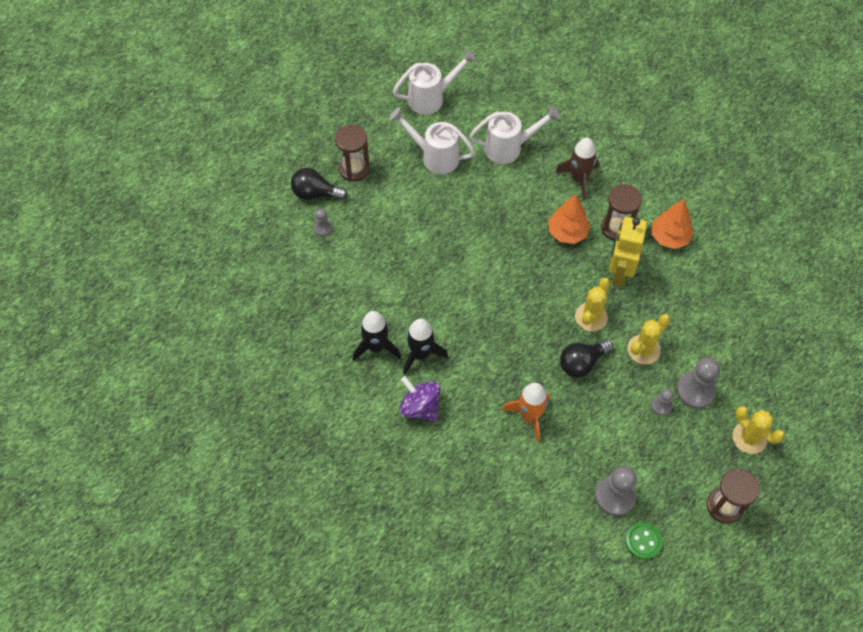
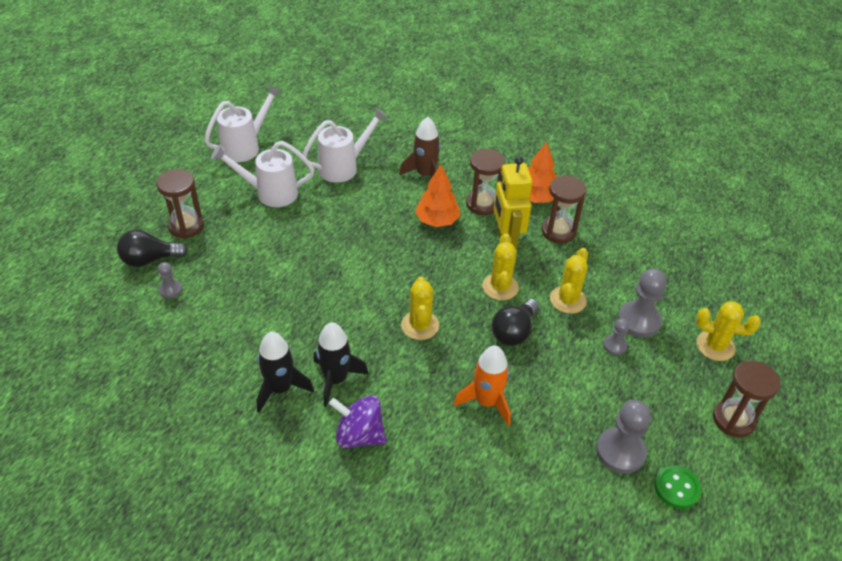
camera: 25 degrees left, 15 degrees down
none -> yellow cactus [401,276,439,340]
none -> brown hourglass [542,175,586,243]

